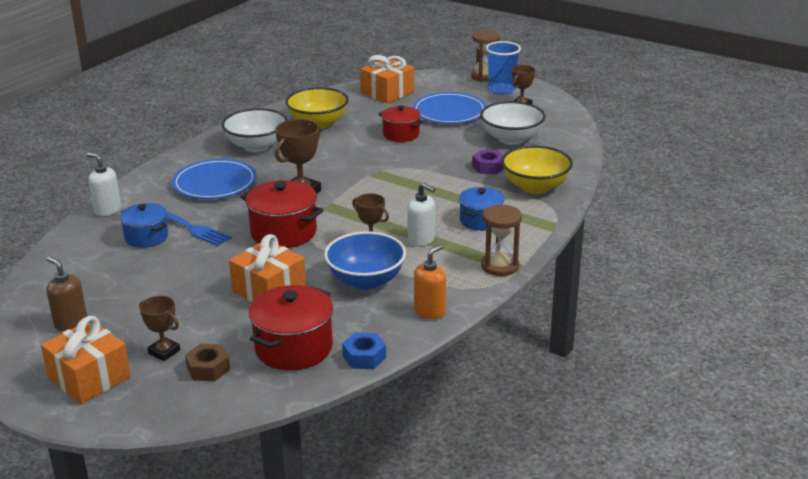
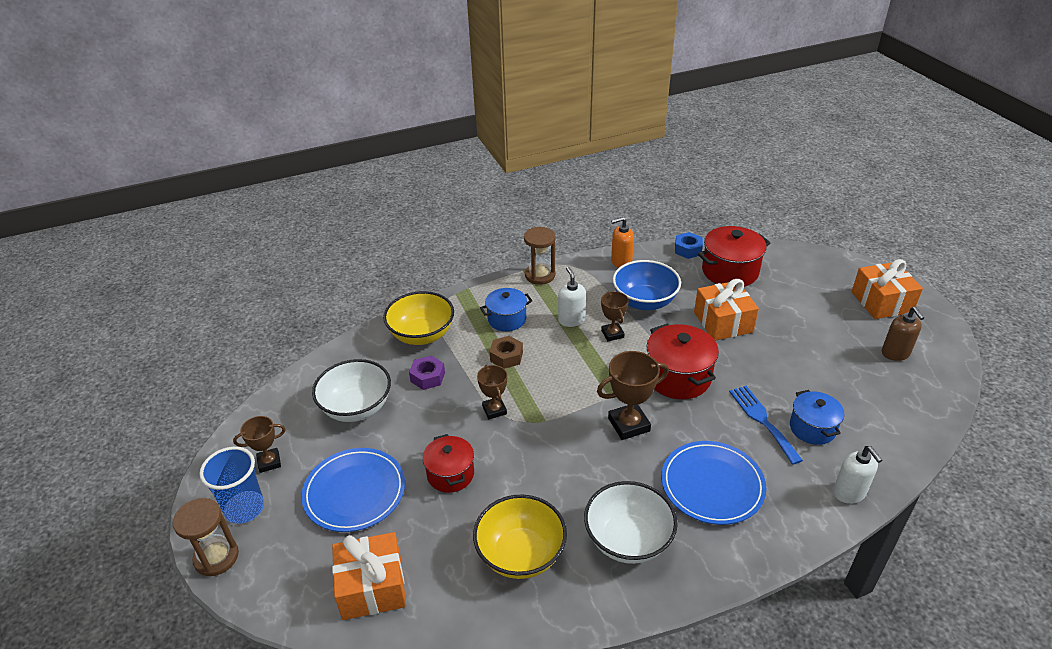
camera: 145 degrees left, 10 degrees up
brown trophy [139,296,180,361] -> brown trophy moved to [477,365,507,419]
brown nut [185,344,230,381] -> brown nut moved to [490,336,523,369]

